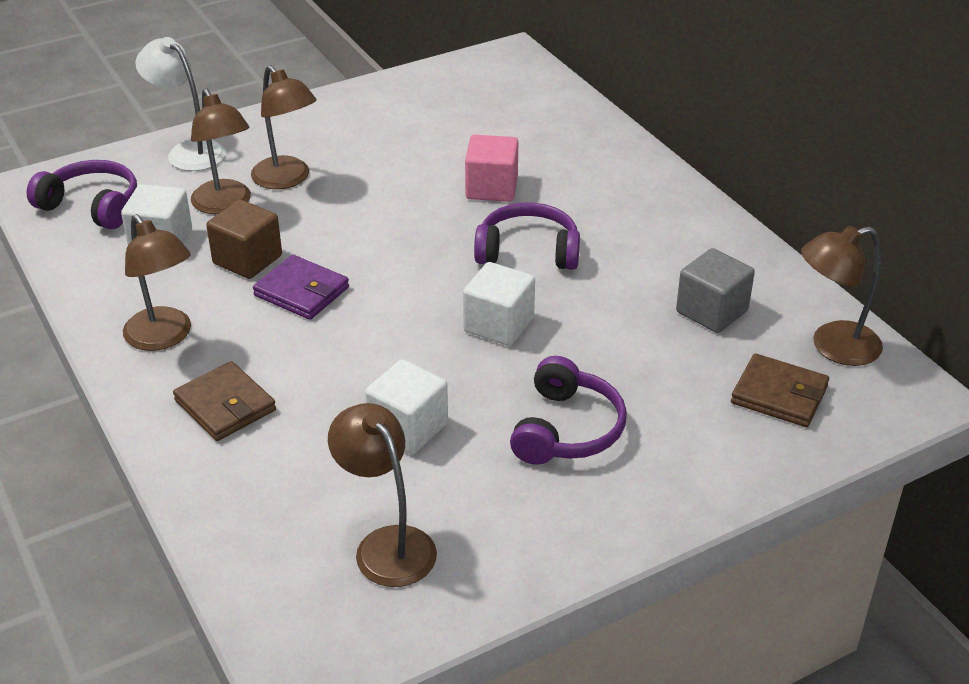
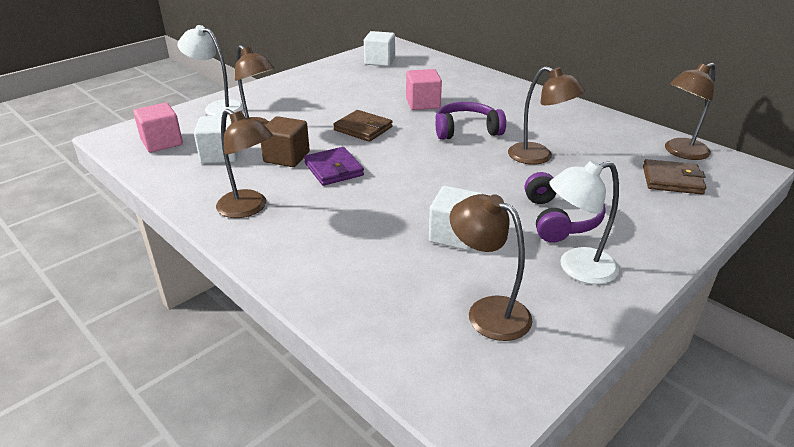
camera: 15 degrees left, 5 degrees down
purple headphones [27,160,137,229] -> pink cube [133,103,183,152]
brown wallet [173,361,276,441] -> brown wallet moved to [333,110,392,142]
brown lamp [251,65,316,189] -> brown lamp moved to [508,66,585,165]
purple wallet [253,255,349,320] -> purple wallet turned 45 degrees clockwise [304,147,364,186]
white cube [463,262,535,346] -> white cube moved to [364,31,395,66]
grey cube [676,248,755,333] -> none
none -> white lamp [549,160,619,285]

